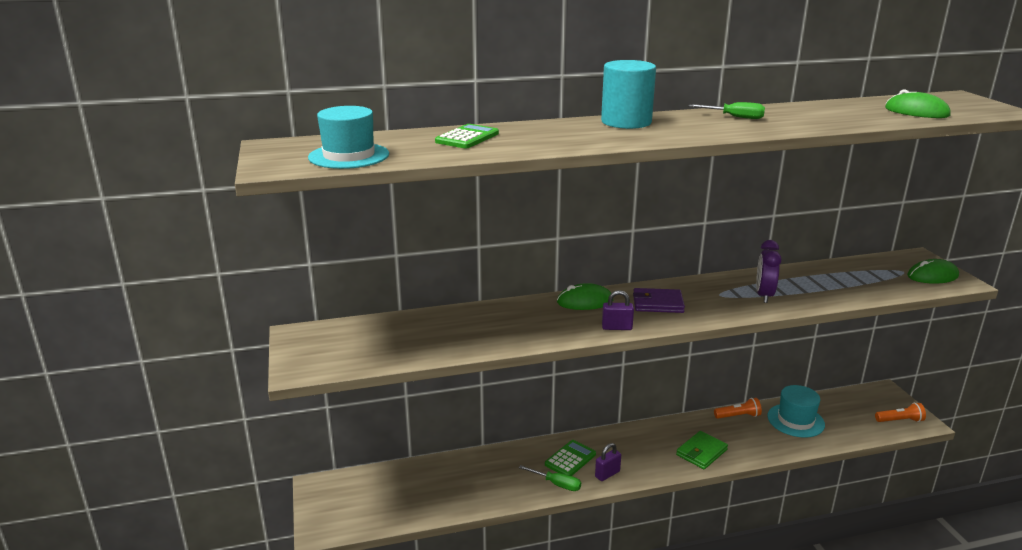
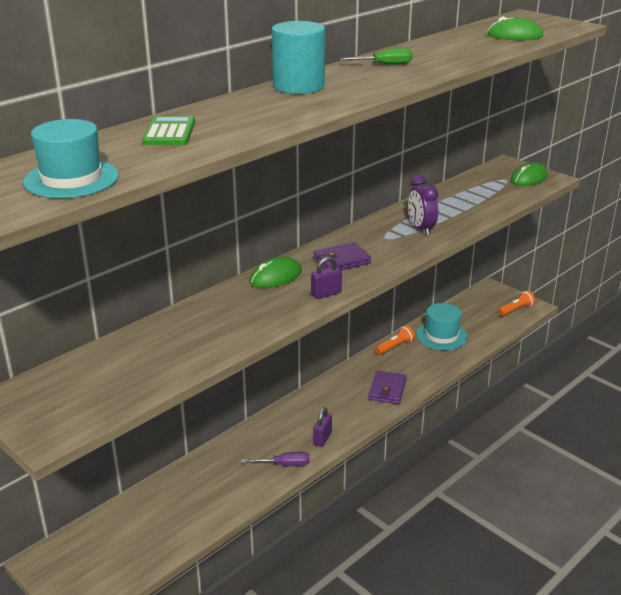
camera: 30 degrees left, 5 degrees up
green screwdriver [519,465,581,491] -> purple screwdriver [241,452,310,466]
green calculator [545,440,596,476] -> none
green wallet [676,431,728,469] -> purple wallet [368,370,407,404]

